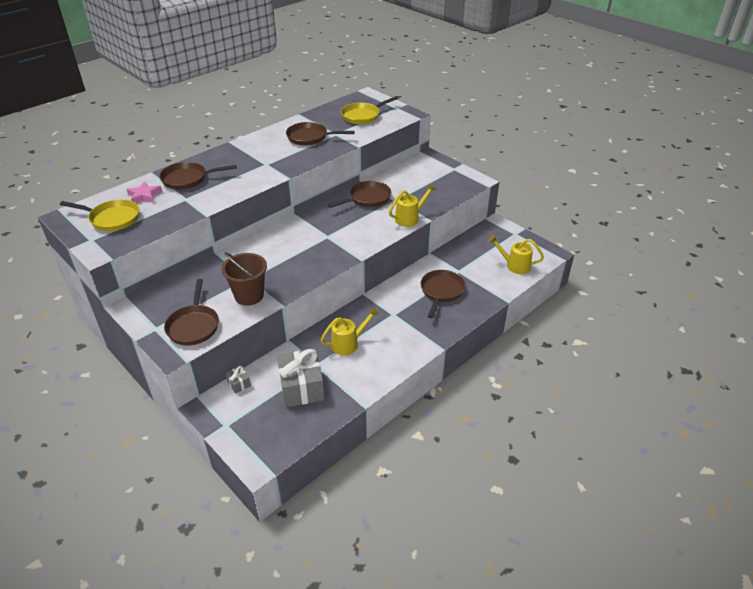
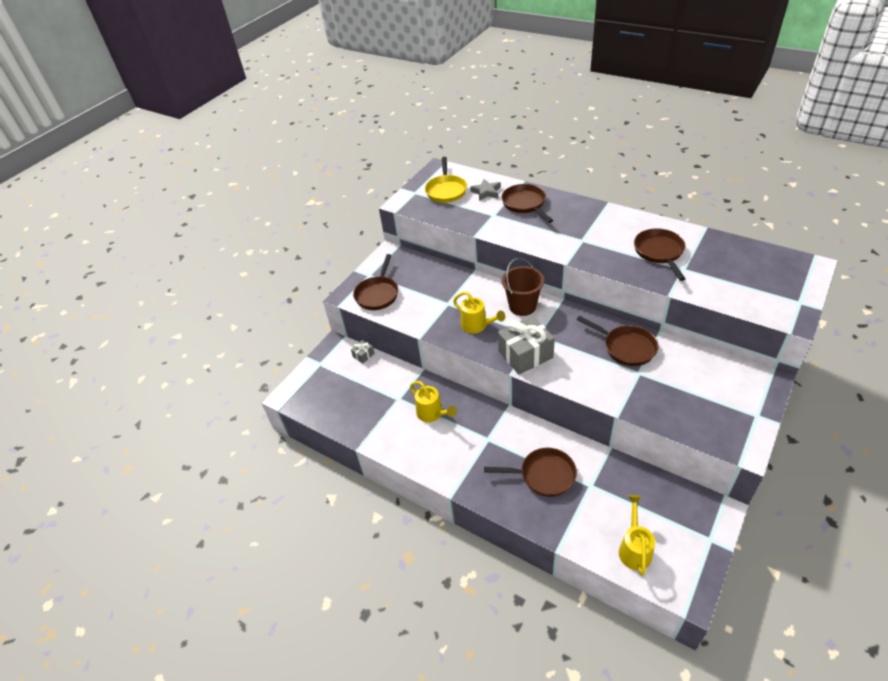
camera: 80 degrees right, 5 degrees up
pink star [126,181,162,203] -> grey star [470,179,501,201]
brown pan [164,279,219,345] -> brown pan turned 60 degrees counterclockwise [353,254,398,310]
brown bucket [221,252,267,306] -> brown bucket moved to [502,258,544,316]
grey gift [277,349,325,407] -> grey gift moved to [498,316,555,375]
yellow pan [341,96,398,124] -> none
yellow watering can [389,183,436,227] -> yellow watering can moved to [453,292,505,333]

